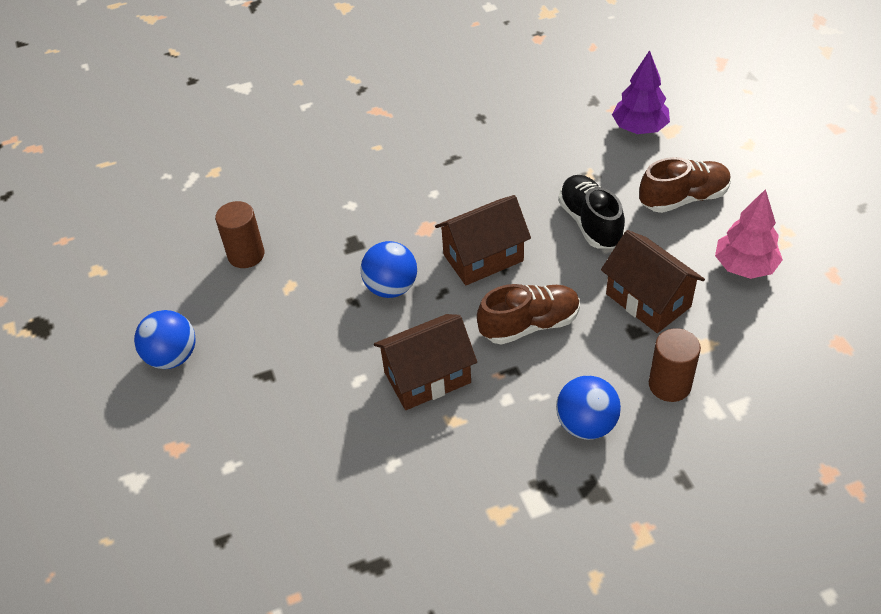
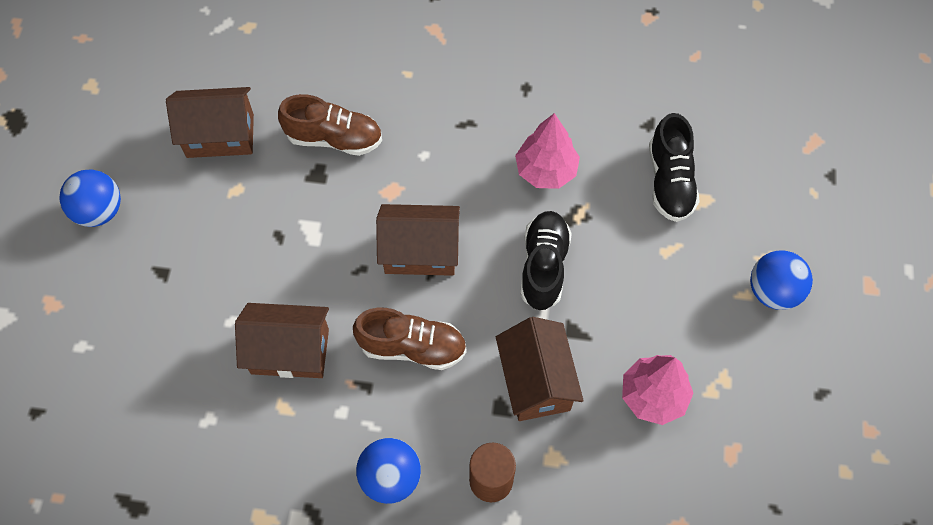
camera: 25 degrees right, 15 degrees up
brown cylinder [215,201,264,268] -> brown house [166,87,254,158]
blue ball [360,241,417,298] -> blue ball moved to [750,250,813,310]
purple tree [612,50,670,134] -> black shoe [649,113,700,222]
brown shoe [639,157,731,213] -> brown shoe moved to [278,94,382,156]
none -> pink tree [515,113,580,189]

